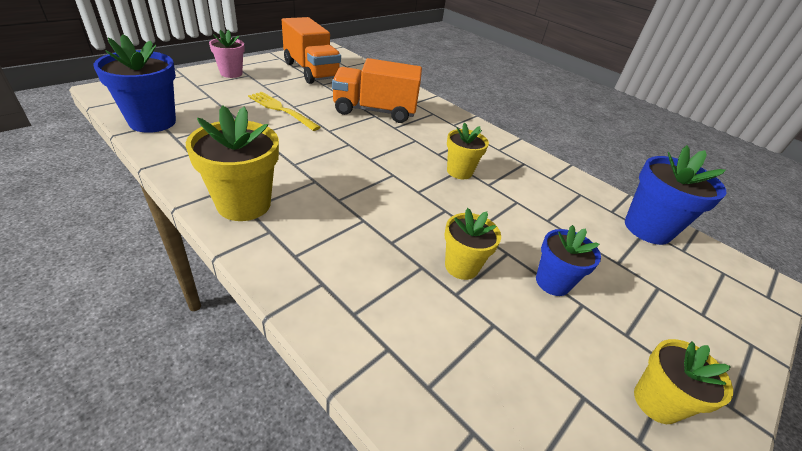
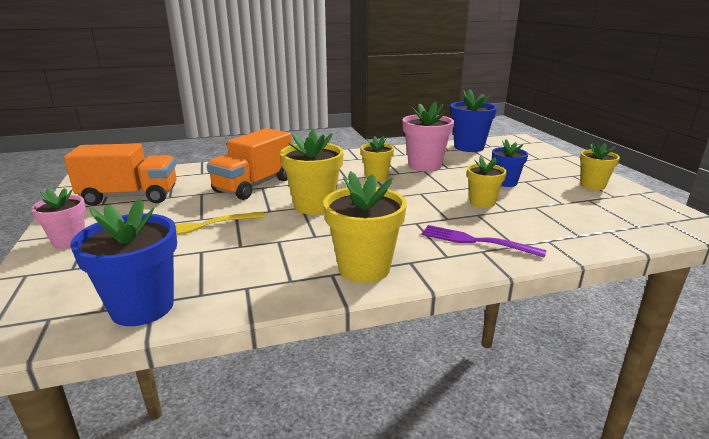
camera: 55 degrees left, 15 degrees down
none -> yellow flower pot [280,129,344,215]
none -> pink flower pot [402,101,454,172]
none -> purple fork [422,225,547,258]

